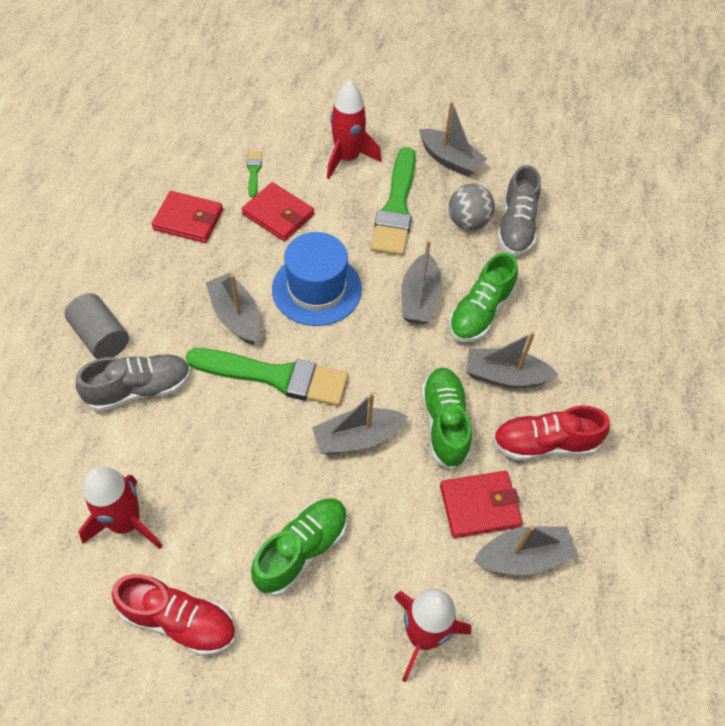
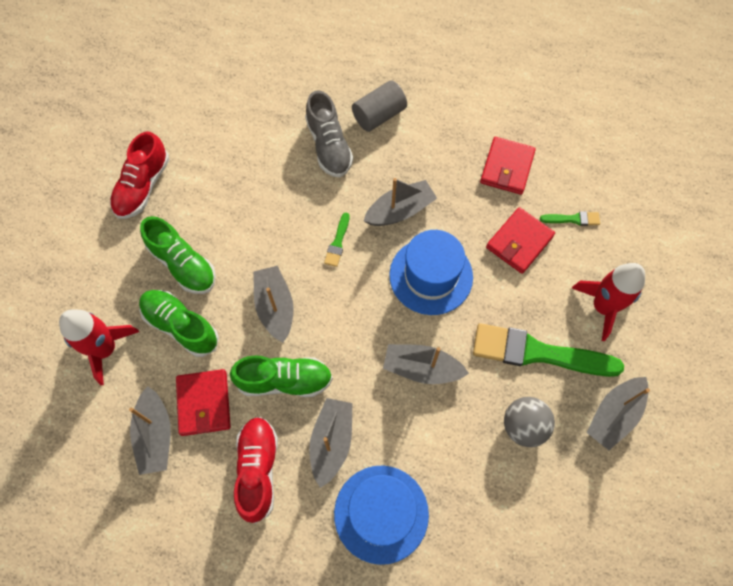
camera: 95 degrees right, 10 degrees up
red rocket [78,467,162,549] -> none
green brush [186,348,348,406] -> green brush [324,213,349,267], size x0.43
green shoe [449,253,518,342] -> green shoe moved to [139,290,219,357]
grey shoe [497,165,541,256] -> none
none -> blue hat [334,466,429,565]

